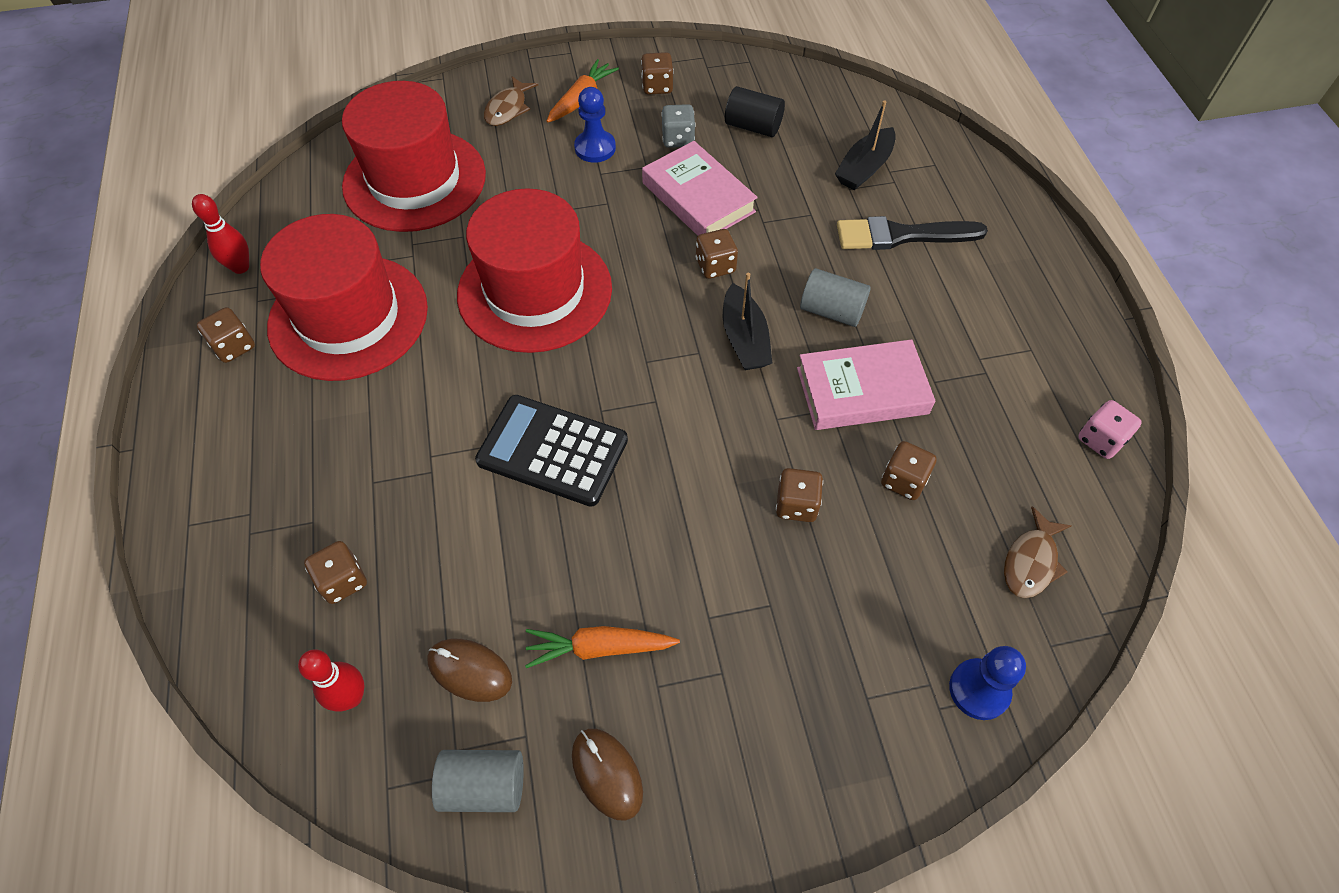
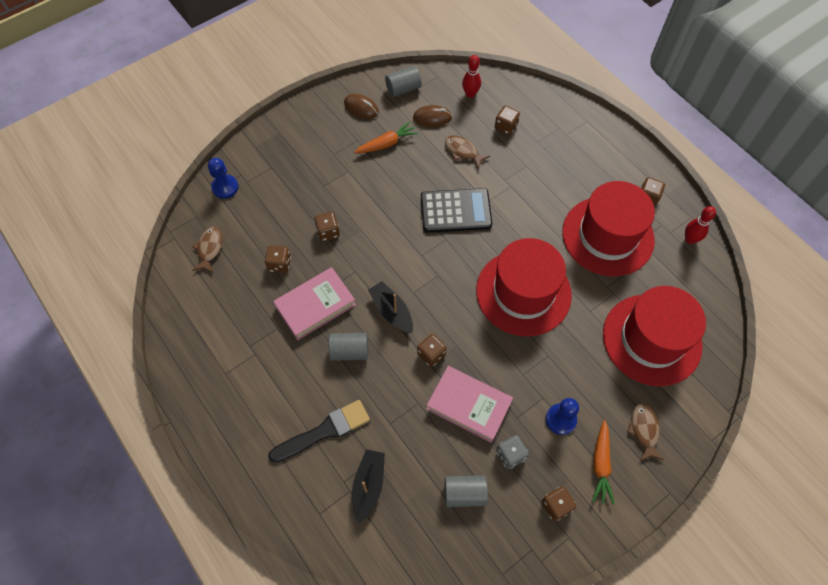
camera: 155 degrees right, 5 degrees up
black cylinder [725,86,785,137] -> grey cylinder [444,475,488,507]
pink dice [1078,400,1142,459] -> none
none -> brown fish [445,135,490,169]

